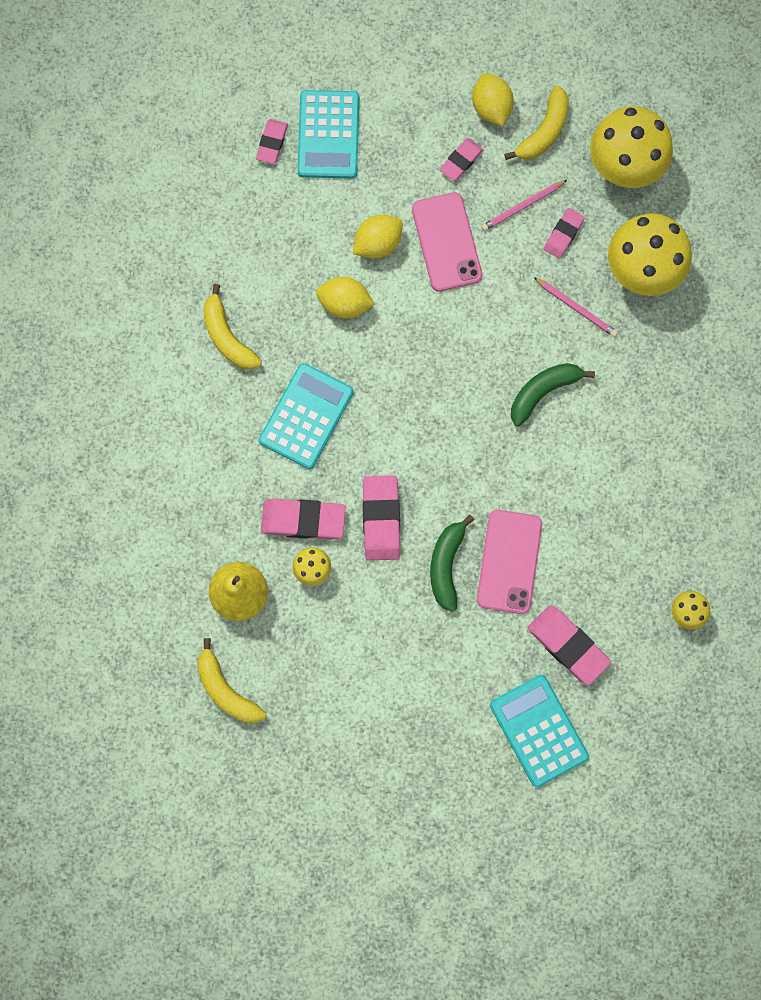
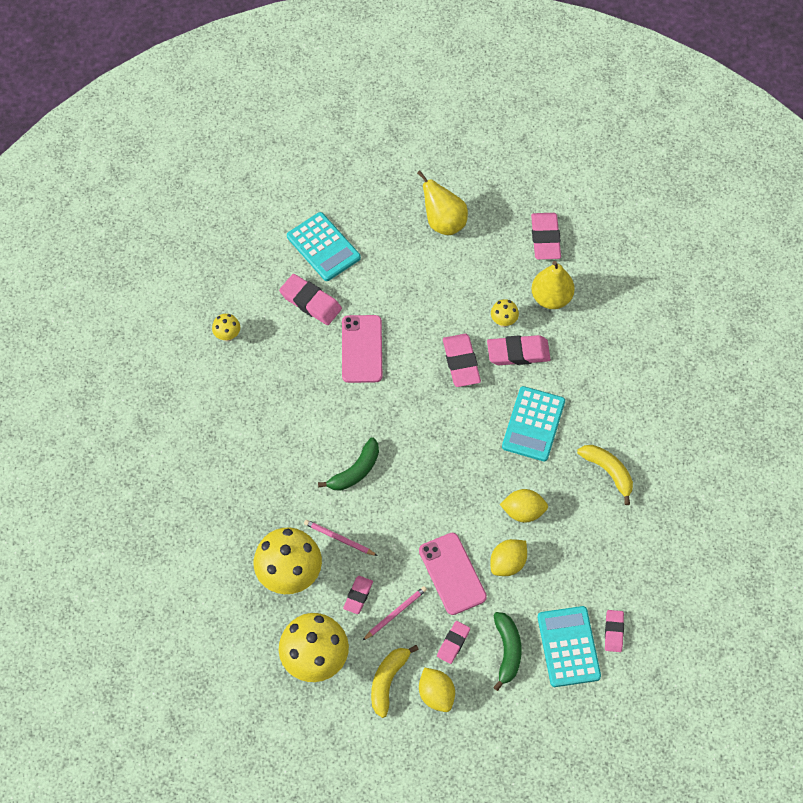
camera: 170 degrees right, 15 degrees down
yellow banana [197,638,266,723] -> pink eraser [531,213,561,260]
green banana [430,515,474,612] -> green banana moved to [493,612,522,691]
none -> yellow pear [417,170,468,235]

